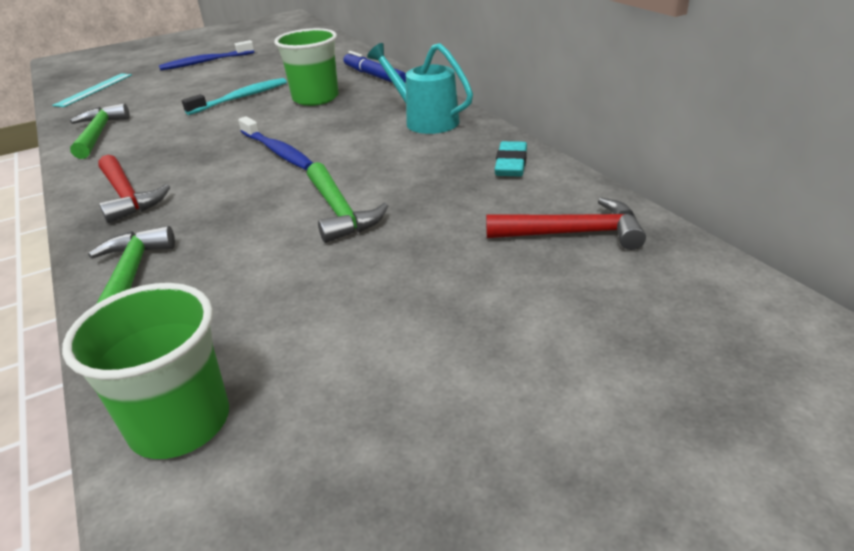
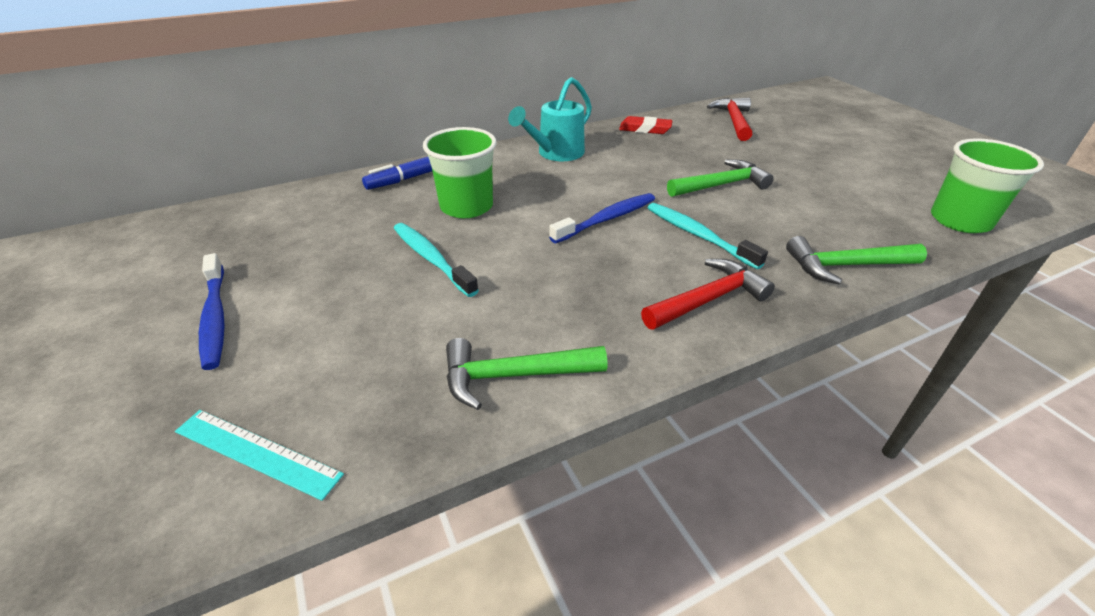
camera: 90 degrees left, 5 degrees up
turquoise eraser [494,141,527,176] -> red eraser [619,116,673,134]
none -> turquoise toothbrush [648,203,768,269]

